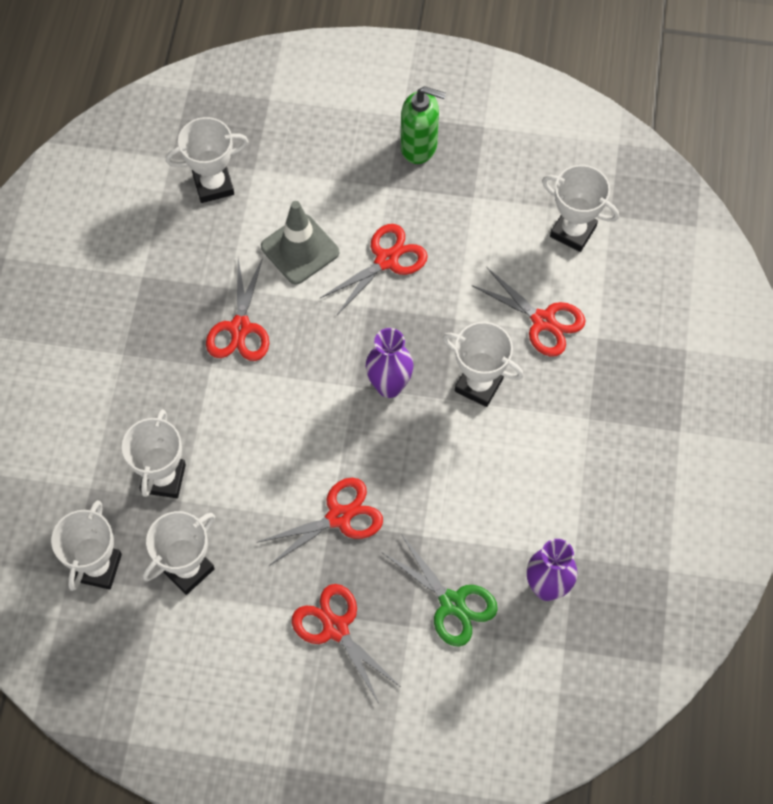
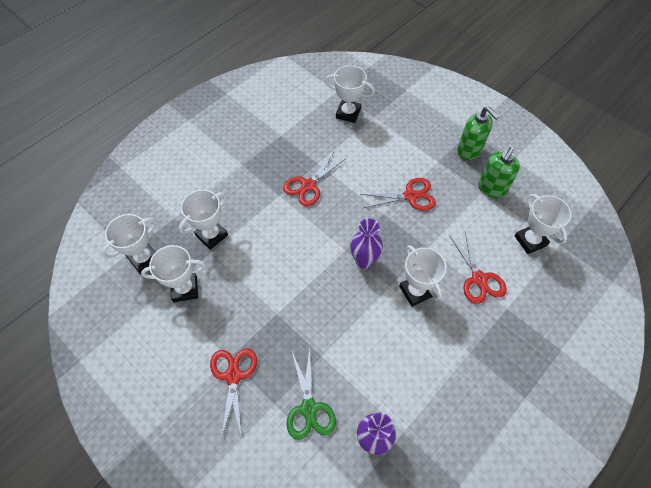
camera: 35 degrees right, 5 degrees down
red scissors [258,478,383,566] -> none
grey traffic cone [261,201,339,284] -> none
none -> green soap dispenser [478,147,520,198]

